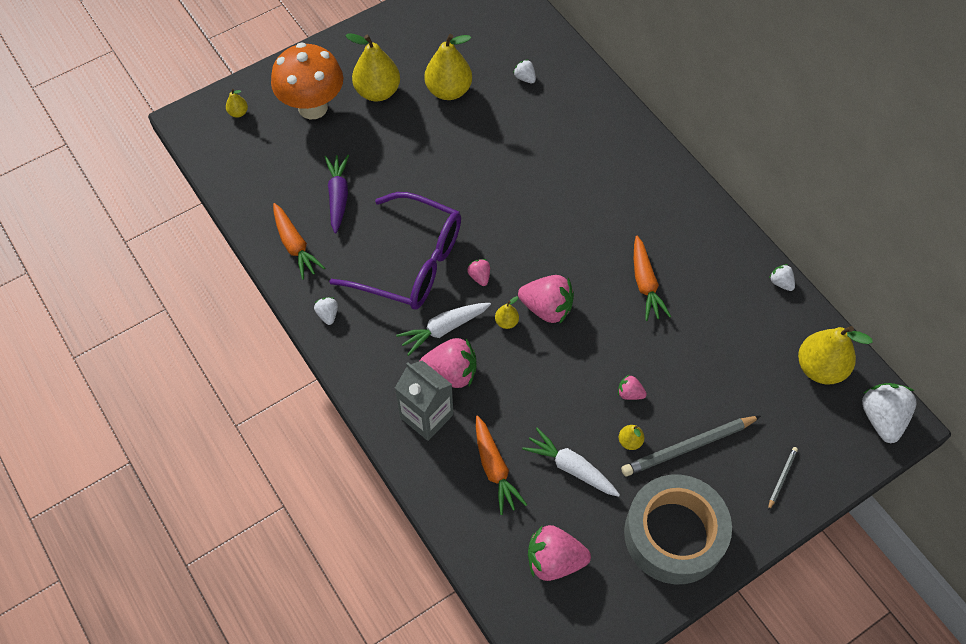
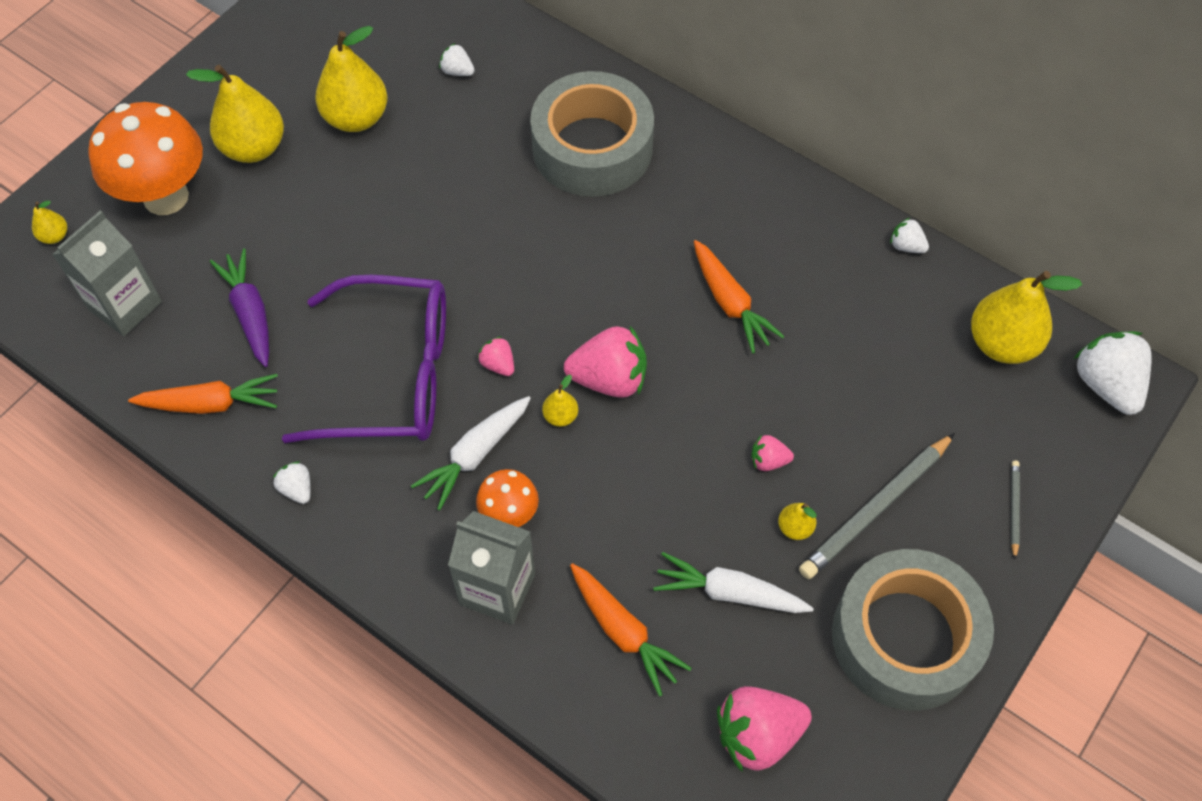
camera: 20 degrees left, 0 degrees up
orange carrot [273,203,325,280] -> orange carrot turned 45 degrees counterclockwise [128,374,278,414]
pink strawberry [420,338,477,388] -> orange mushroom [476,469,539,527]
none -> grey carton [52,210,162,336]
none -> grey tape [530,71,654,197]

